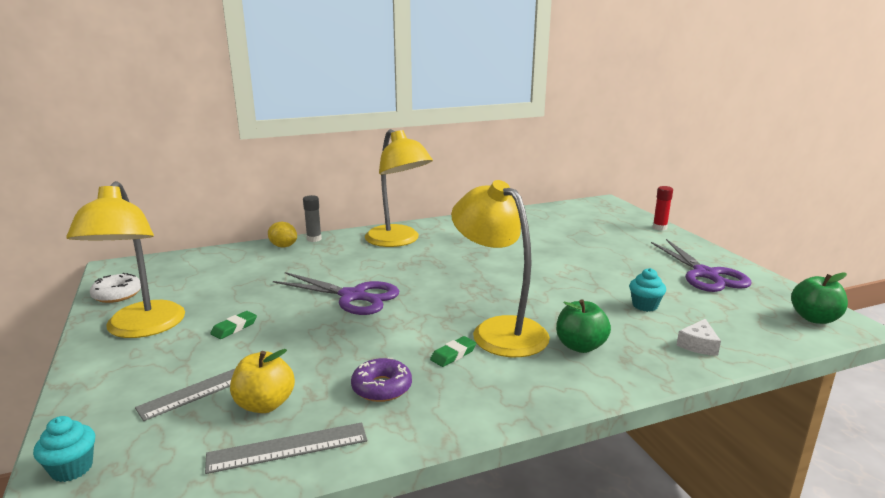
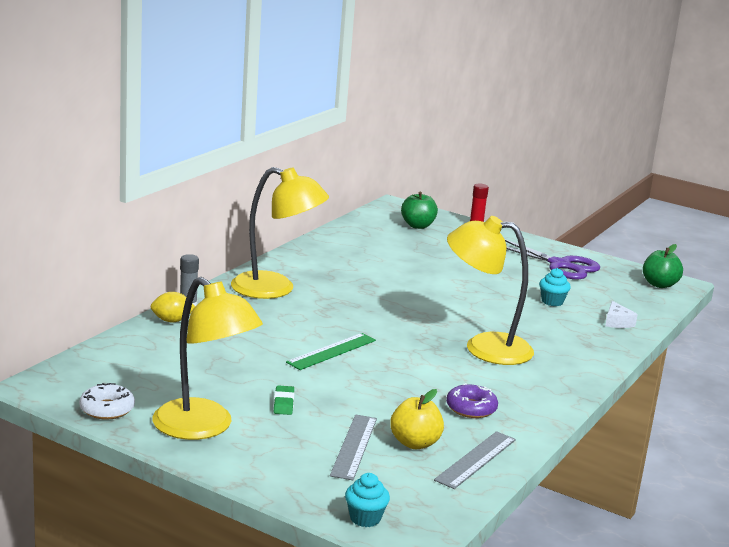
camera: 40 degrees left, 0 degrees up
purple scissors [273,272,399,315] -> green ruler [286,333,376,370]
green eraser [430,336,476,367] -> none
green apple [556,299,611,353] -> green apple moved to [401,192,438,229]

